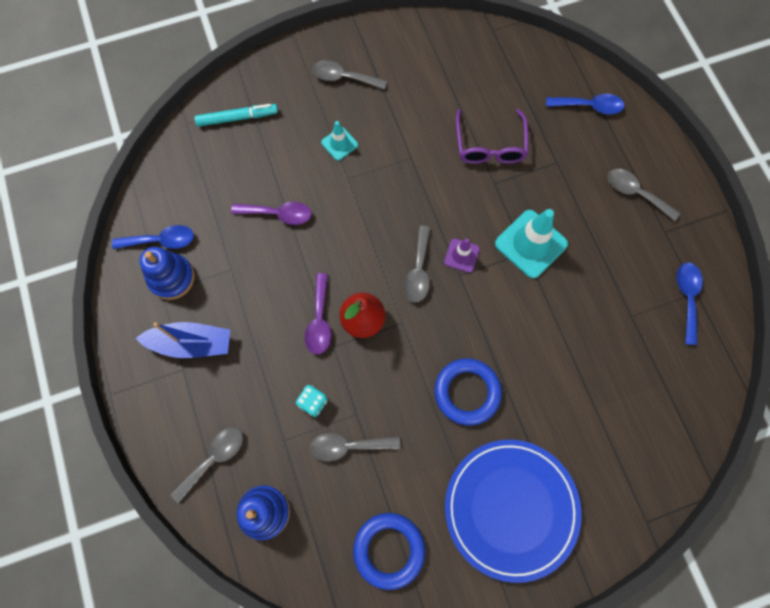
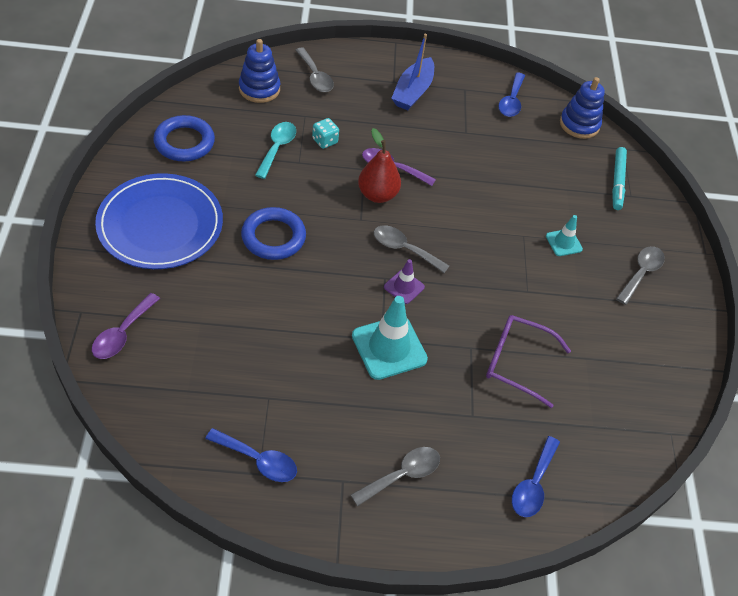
camera: 105 degrees right, 20 degrees down
blue stacking toy [139,247,194,300] -> blue stacking toy moved to [560,77,605,139]
purple spoon [231,202,311,225] -> purple spoon moved to [92,293,160,359]
grey spoon [310,433,400,462] -> turquoise spoon [255,122,296,179]

